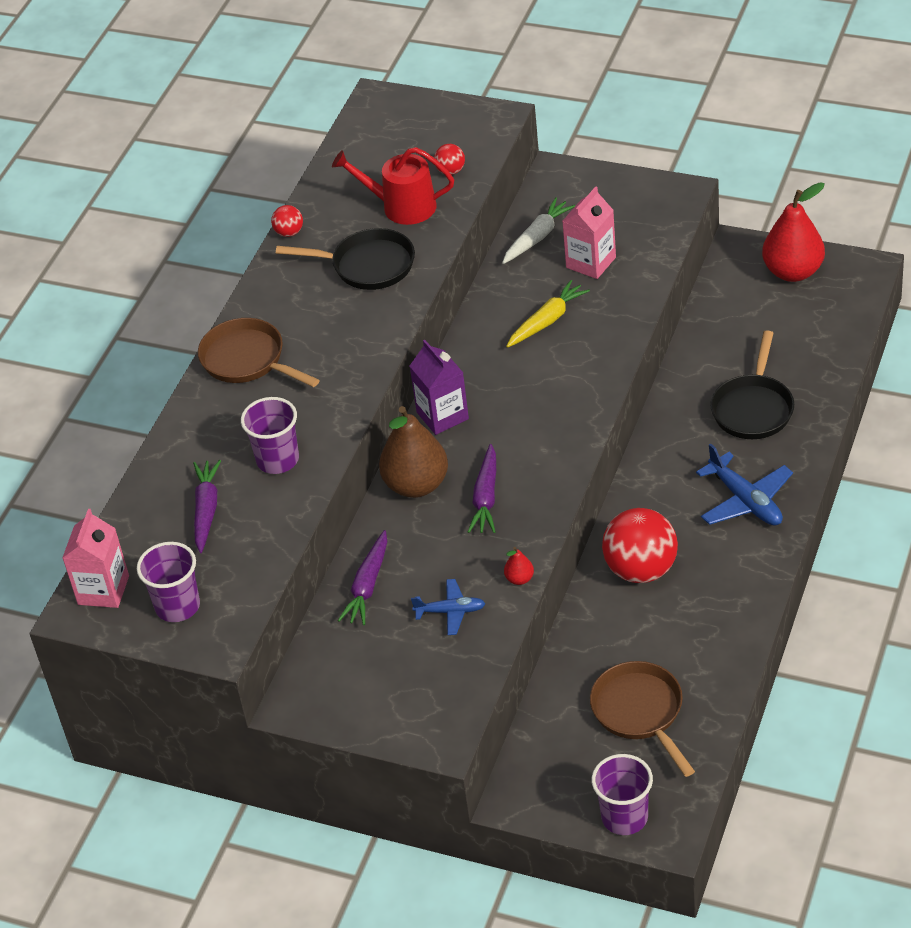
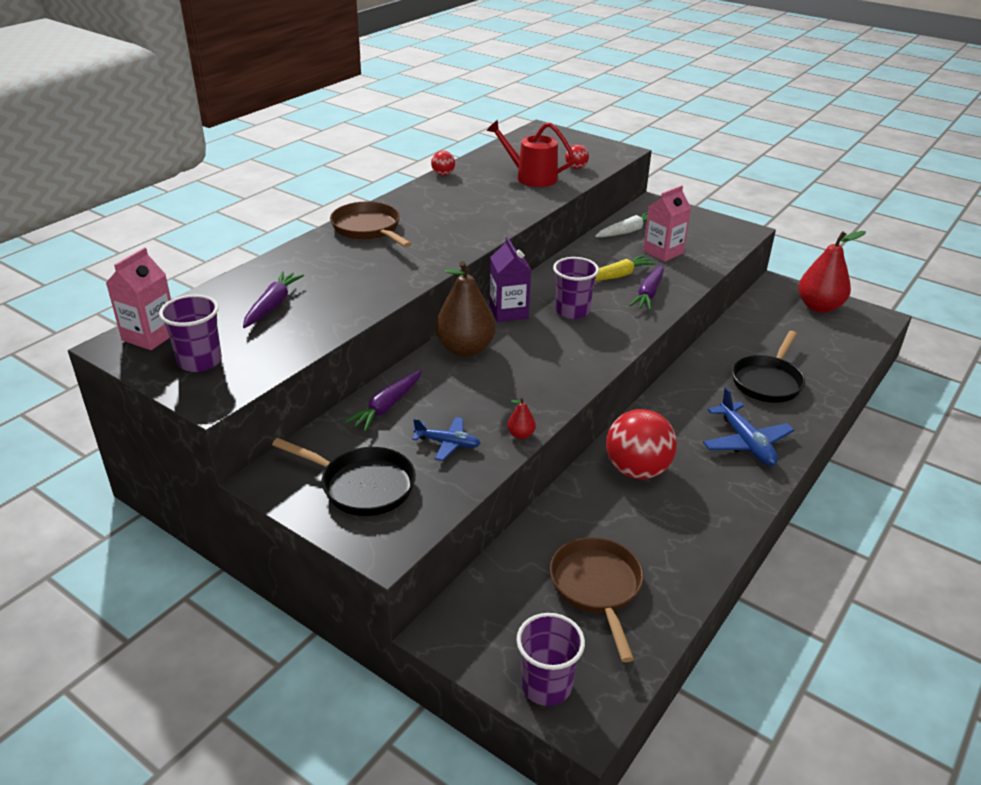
camera: 10 degrees right, 10 degrees down
purple cup [241,397,299,474] -> purple cup moved to [553,257,599,319]
black pan [276,228,415,290] -> black pan moved to [272,438,416,516]
purple carrot [468,444,496,533] -> purple carrot moved to [629,264,664,311]

